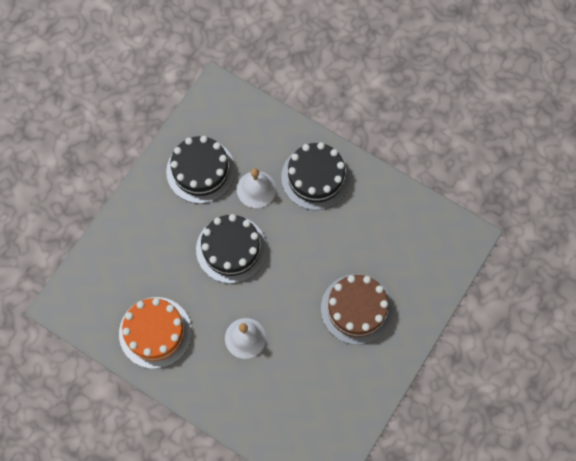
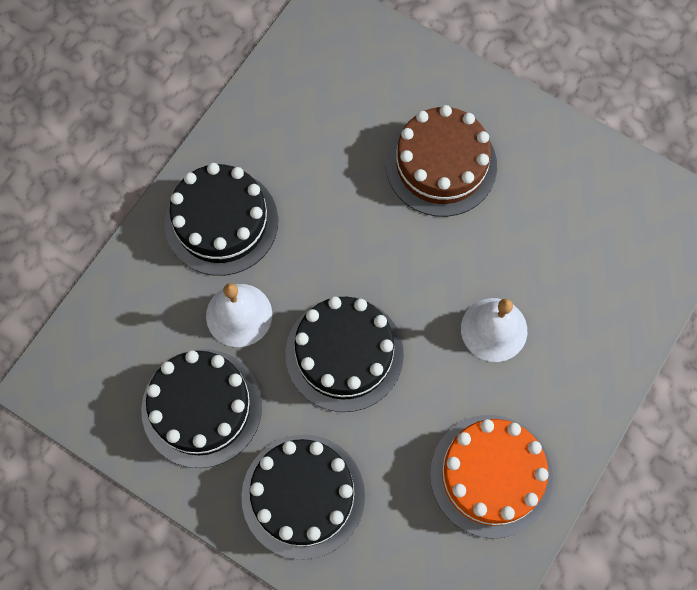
camera: 90 degrees left, 0 degrees up
none -> black cake [241,434,365,560]

